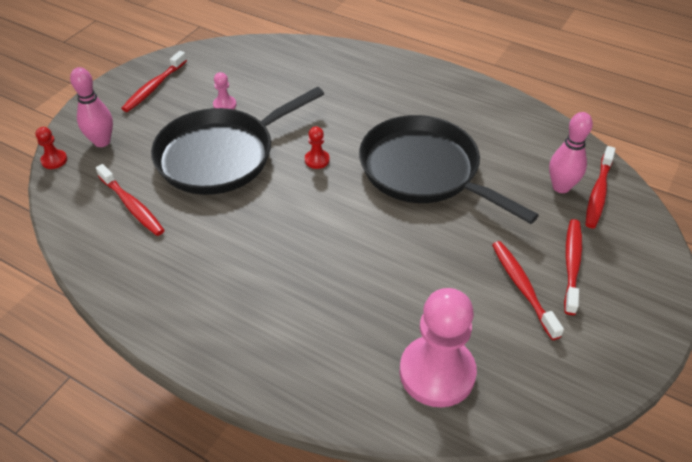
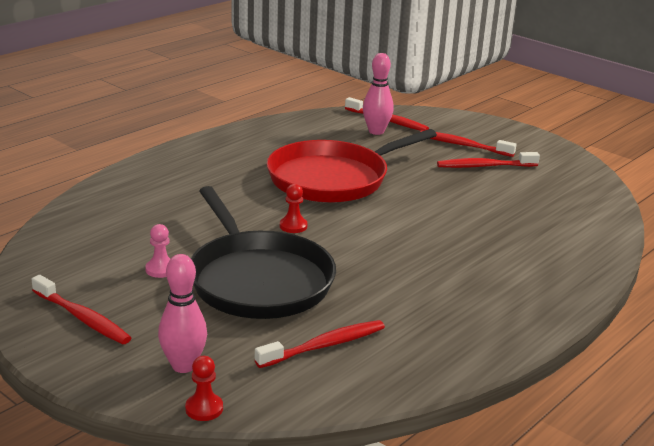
camera: 80 degrees left, 20 degrees down
black pan [359,115,539,224] -> red pan [267,129,437,203]
pink pawn [400,288,477,407] -> none

